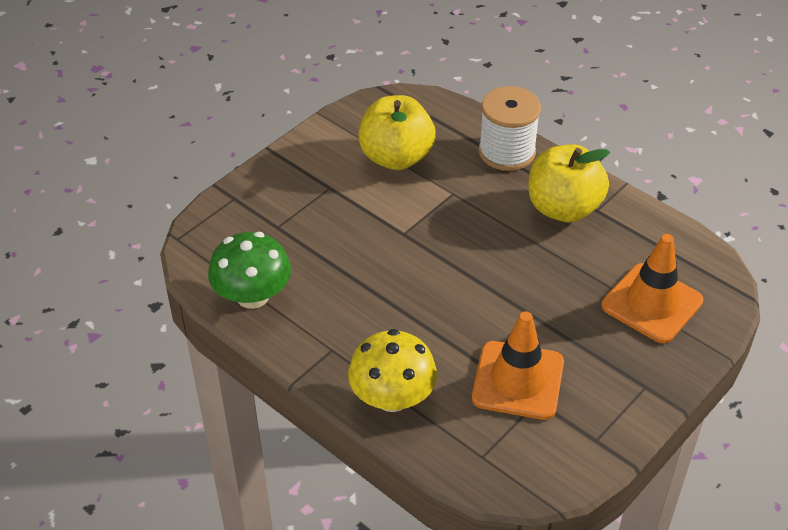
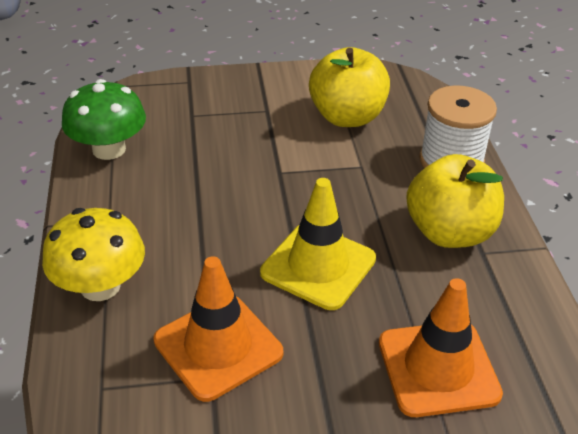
camera: 40 degrees right, 5 degrees down
none -> yellow traffic cone [260,178,376,310]

